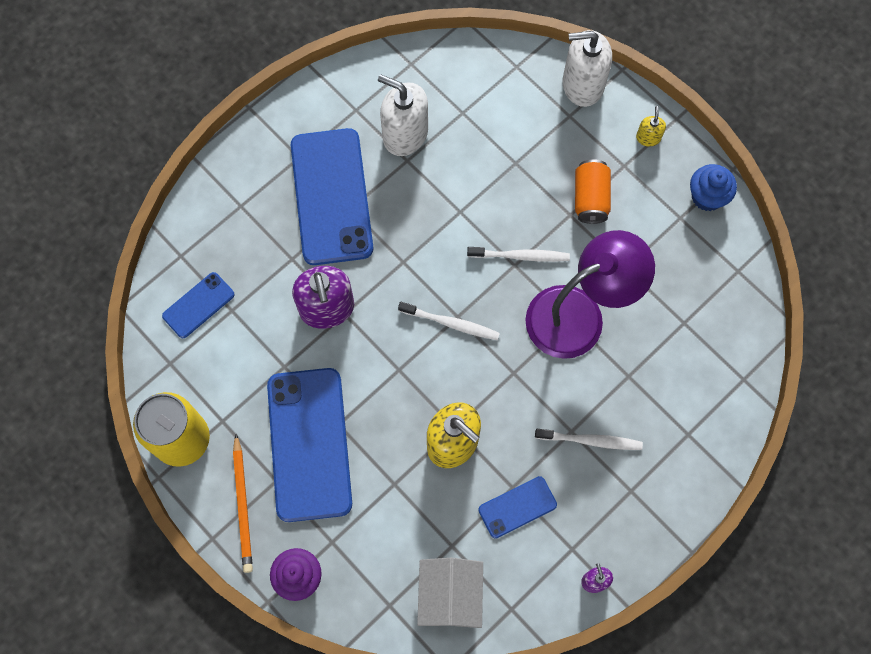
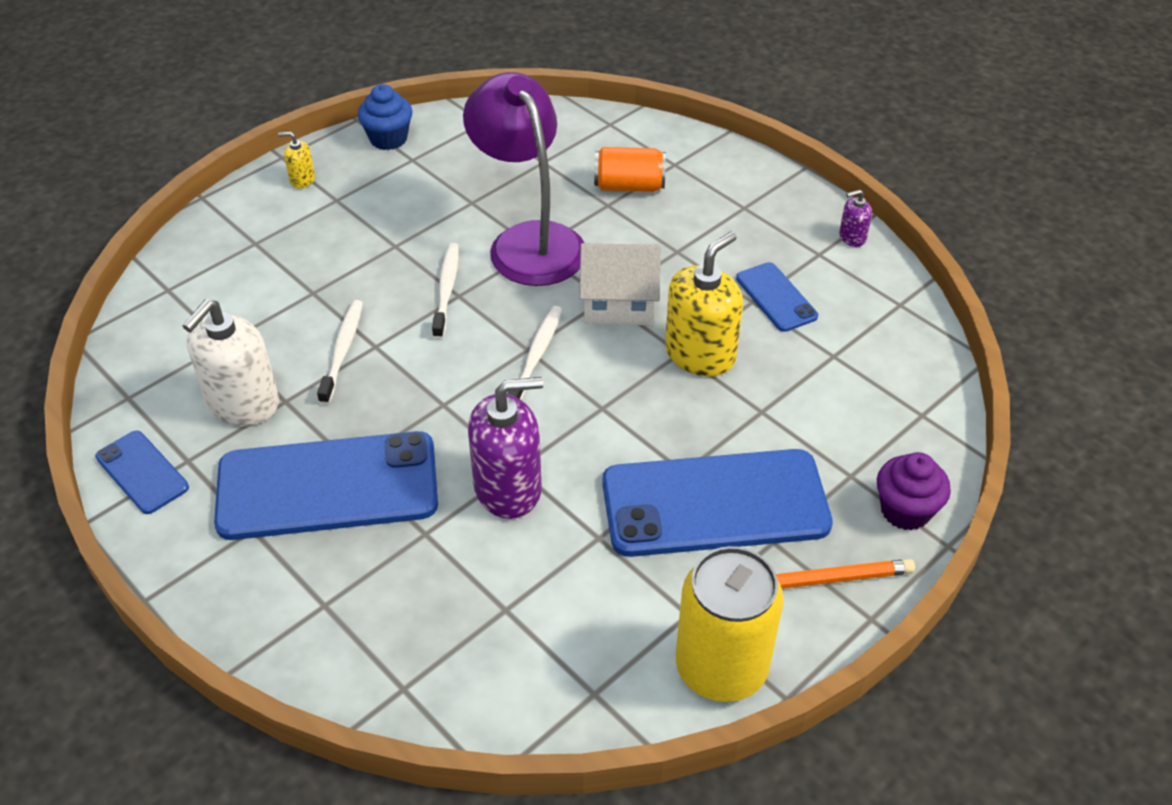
camera: 90 degrees left, 25 degrees down
blue phone [162,272,234,338] -> blue phone moved to [95,431,189,514]
white house [417,558,483,628] -> white house moved to [579,243,661,325]
white toothbrush [535,429,643,450] -> white toothbrush moved to [317,300,363,404]
white soap dispenser [563,30,612,107] -> none
orange can [575,159,611,224] -> orange can moved to [594,147,666,192]

